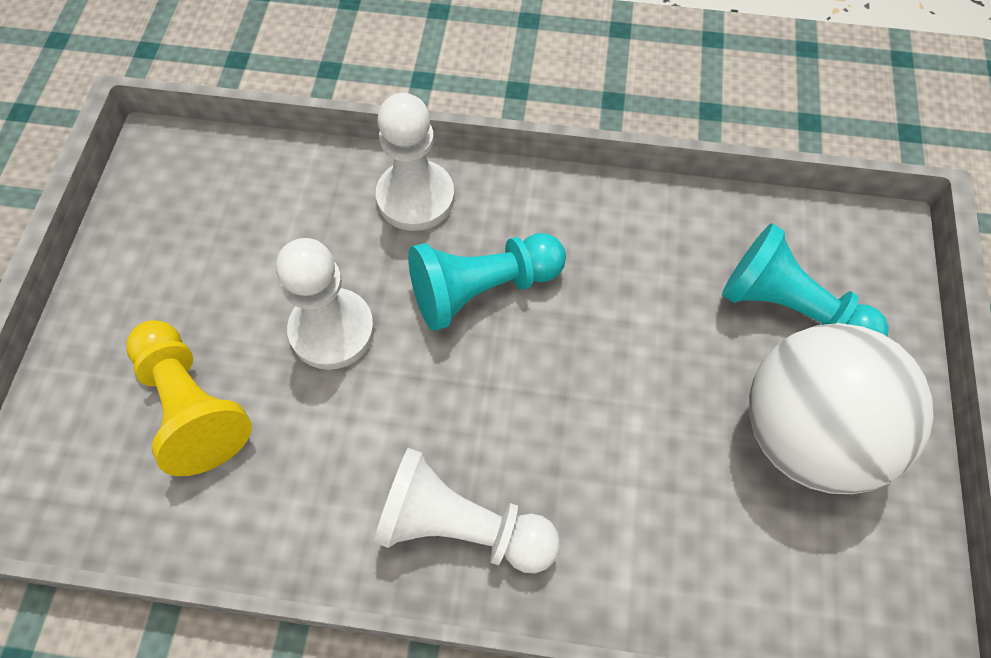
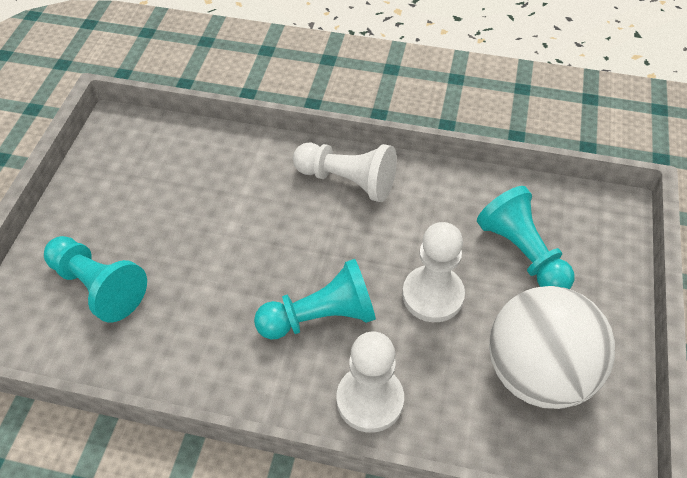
camera: 175 degrees left, 10 degrees down
yellow pawn [126,320,252,476] -> turquoise pawn [477,186,574,289]
white ball [749,323,934,494] -> white ball moved to [489,286,615,409]

